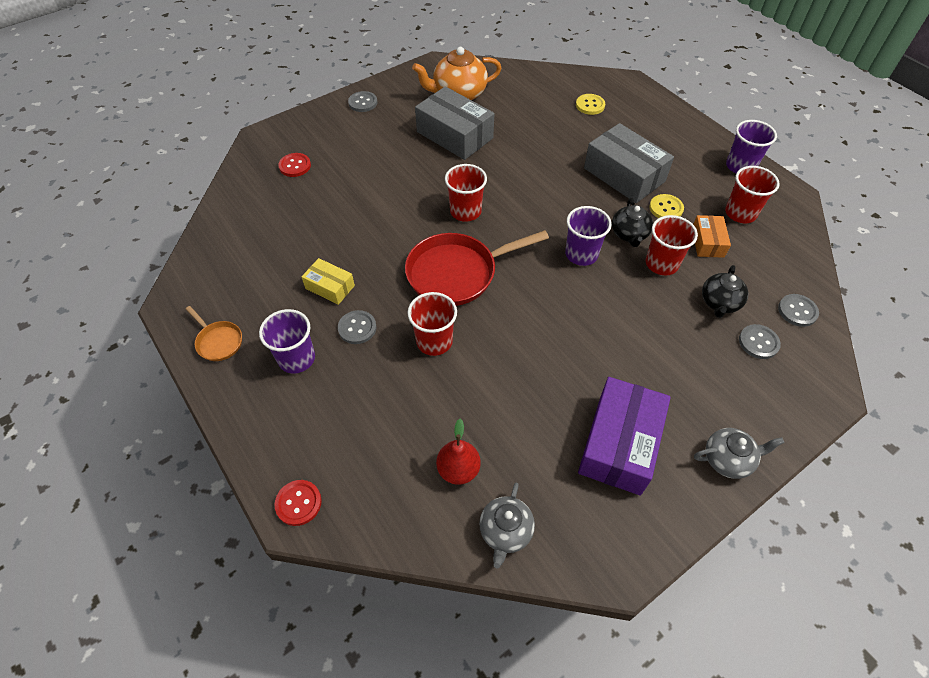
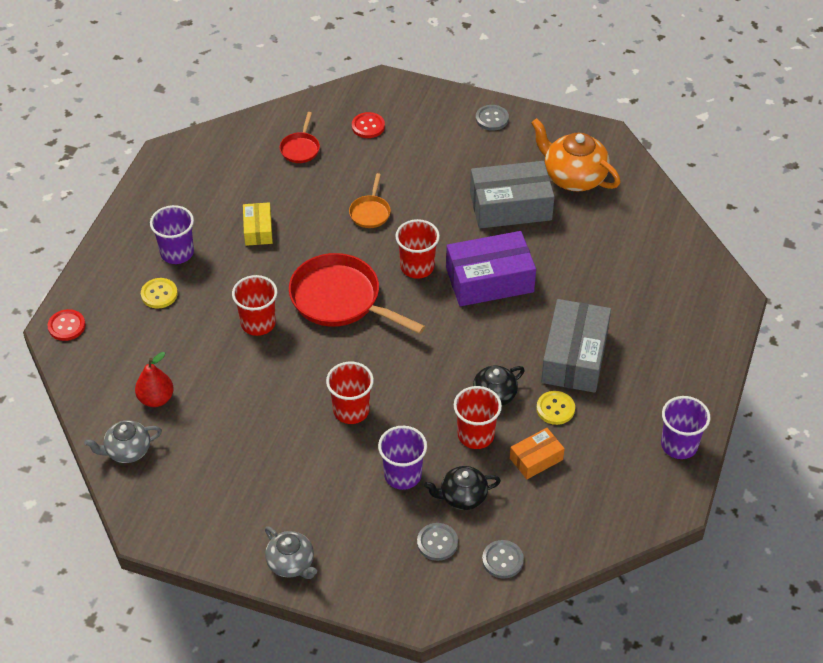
camera: 55 degrees right, 5 degrees down
orange pan [186,306,242,361] -> orange pan moved to [349,173,391,228]
grey button [338,310,376,344] -> none
grey box [415,86,494,160] -> grey box turned 75 degrees clockwise [470,161,555,228]
purple cup [565,206,612,266] -> purple cup moved to [378,426,427,490]
yellow button [576,94,605,115] -> yellow button moved to [141,278,178,308]
purple box [578,377,671,495] -> purple box moved to [446,231,536,306]
red cup [725,166,780,223] -> red cup moved to [326,362,374,424]
none -> red pan [280,112,320,163]

